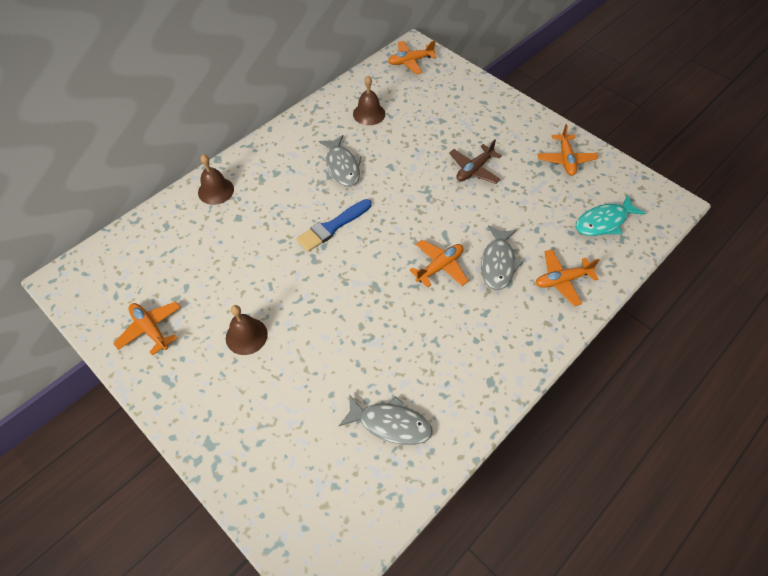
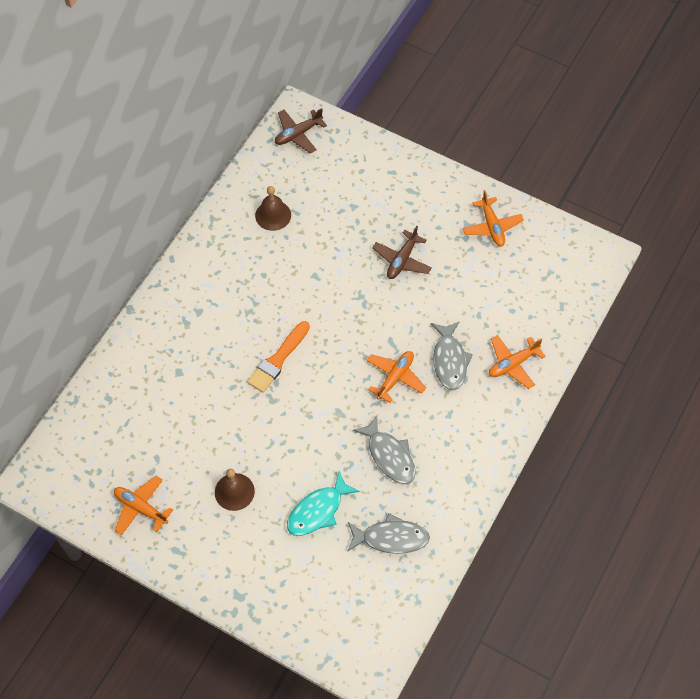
camera: 15 degrees left, 5 degrees up
brown bell [198,154,234,205] -> none
blue brush [297,199,372,252] -> orange brush [247,321,310,393]
grey fish [319,135,362,187] -> grey fish moved to [353,415,416,484]
orange plane [388,41,437,74] -> brown plane [275,108,327,154]
turquoise fish [576,195,646,236] -> turquoise fish moved to [287,471,360,536]

